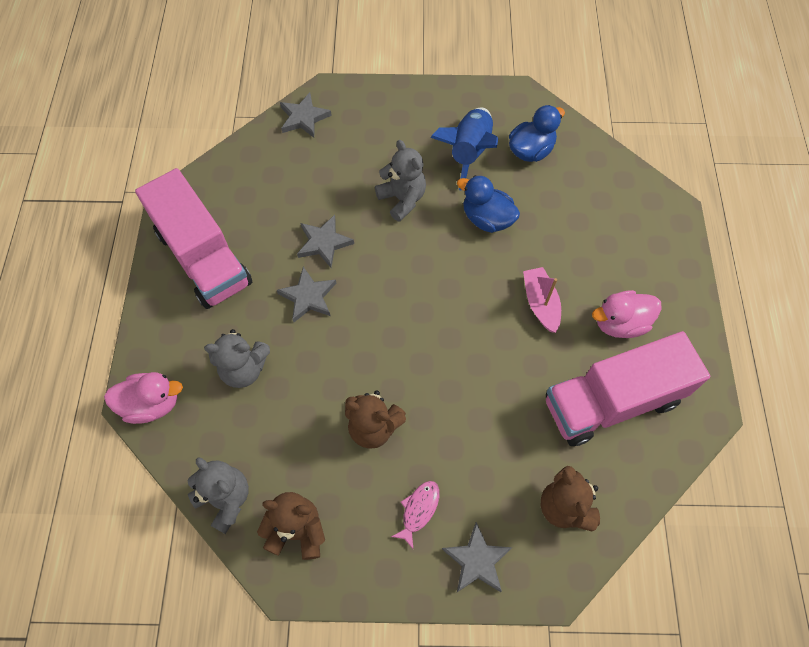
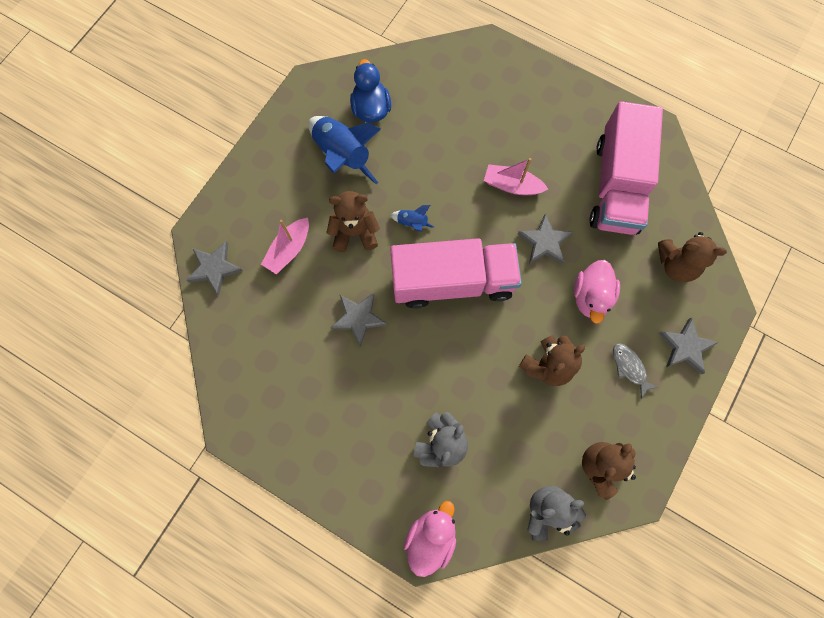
camera: 60 degrees left, 10 degrees up
pink truck [135,168,252,309] -> pink truck moved to [390,238,522,309]
grey star [277,267,336,322] -> grey star moved to [518,214,573,265]
grey teddy bear [375,140,426,222] -> brown teddy bear [327,191,380,252]
pink fish [391,481,439,549] -> grey fish [613,343,659,399]
blue duck [457,175,520,233] -> none
pink duck [592,290,662,338] -> pink duck moved to [574,260,620,324]
none -> pink boat [261,218,309,274]
none -> blue rocket [390,205,434,232]

